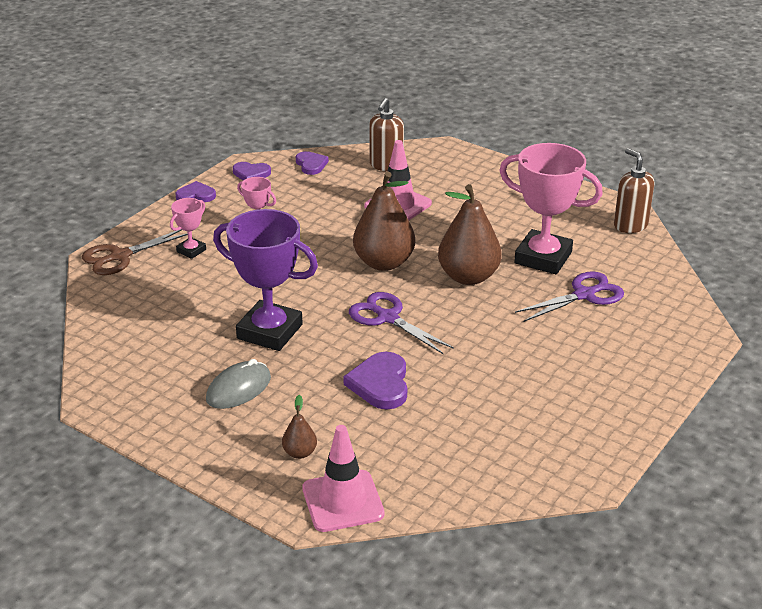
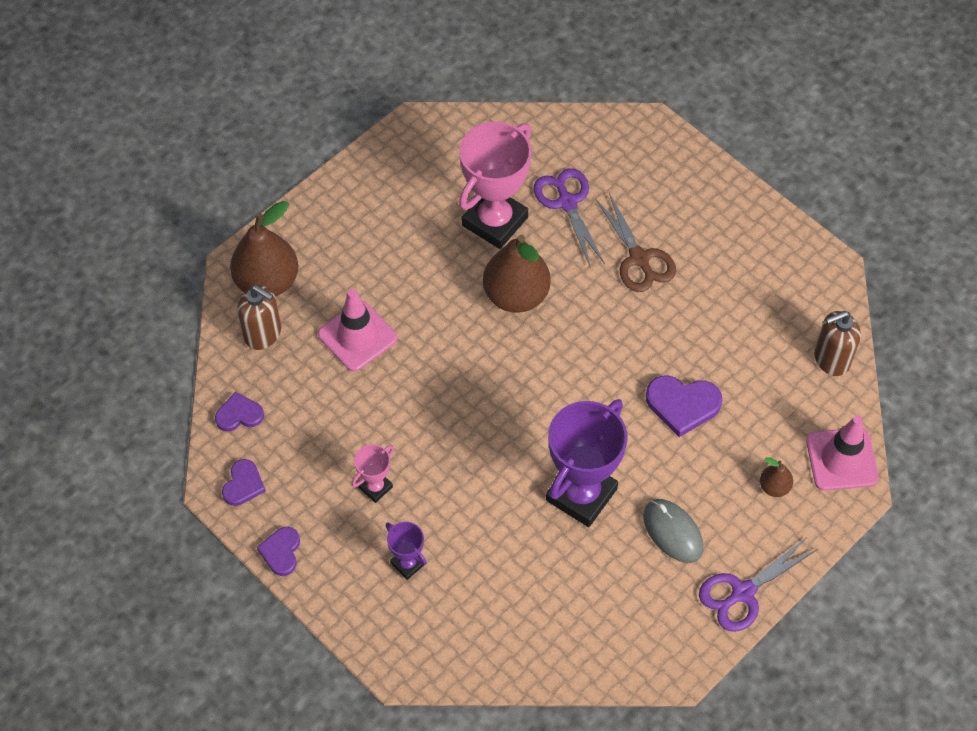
camera: 80 degrees left, 25 degrees up
brown scissors [82,229,188,275] -> brown scissors moved to [595,193,676,292]
pink trophy [170,198,206,259] -> purple trophy [386,522,427,580]
purple scissors [349,292,454,355] -> purple scissors moved to [699,537,819,632]
brown pear [353,172,415,271] -> brown pear moved to [230,201,298,297]
brown soap dispenser [614,148,654,233] -> brown soap dispenser moved to [814,311,861,376]

